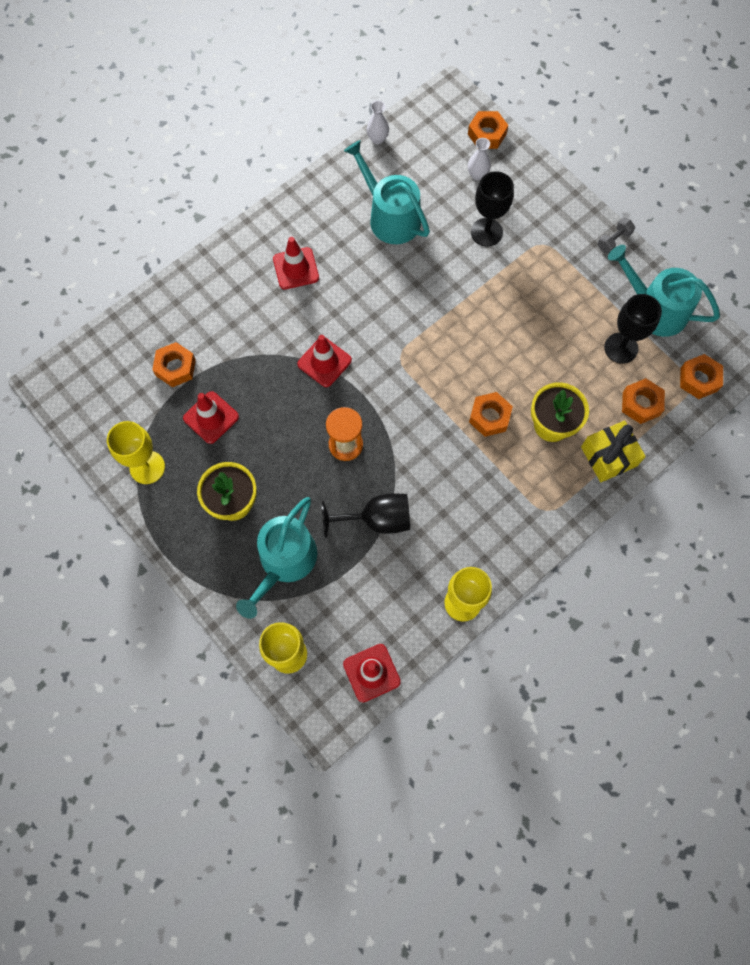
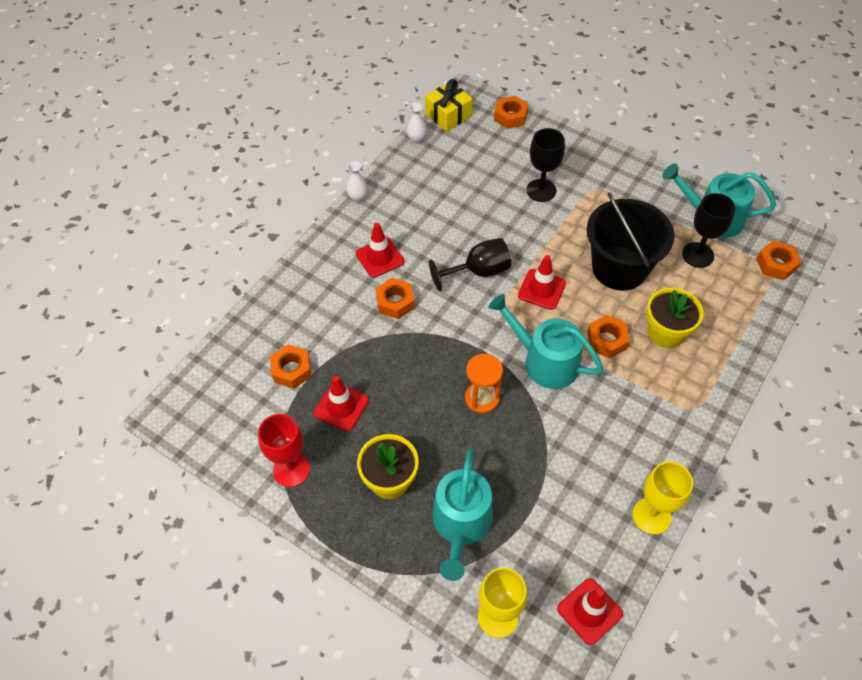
camera: 15 degrees left, 15 degrees down
yellow goblet [107,421,165,484] -> red goblet [258,414,310,487]
red traffic cone [297,335,352,387] -> red traffic cone moved to [518,255,566,310]
black goblet [322,493,410,537] -> black goblet moved to [429,238,511,291]
turquoise watering can [344,140,430,244] -> turquoise watering can moved to [488,294,603,389]
white vase [468,138,491,180] -> white vase moved to [346,161,368,203]
yellow gift [581,421,646,482] -> yellow gift moved to [425,79,473,132]
grey dumbbell [597,218,635,254] -> none
orange nut [622,378,665,424] -> orange nut moved to [376,278,415,319]
none -> black bucket [587,192,675,291]

